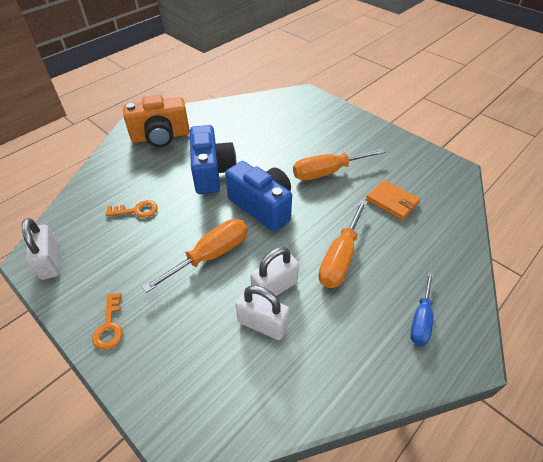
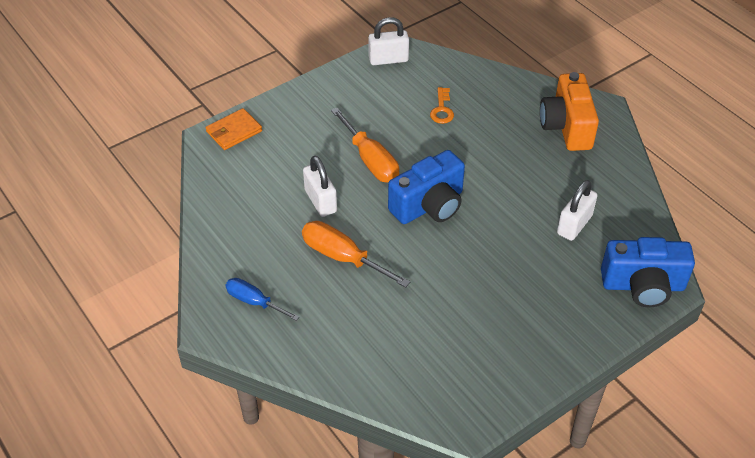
camera: 100 degrees right, 0 degrees up
orange key [92,293,123,350] -> none
blue camera [190,125,236,194] -> blue camera moved to [601,237,695,307]
white padlock [236,285,289,340] -> white padlock moved to [557,180,597,241]
orange screwdriver [293,148,385,181] -> none
orange wallet [366,180,420,220] -> orange wallet moved to [206,108,262,150]

